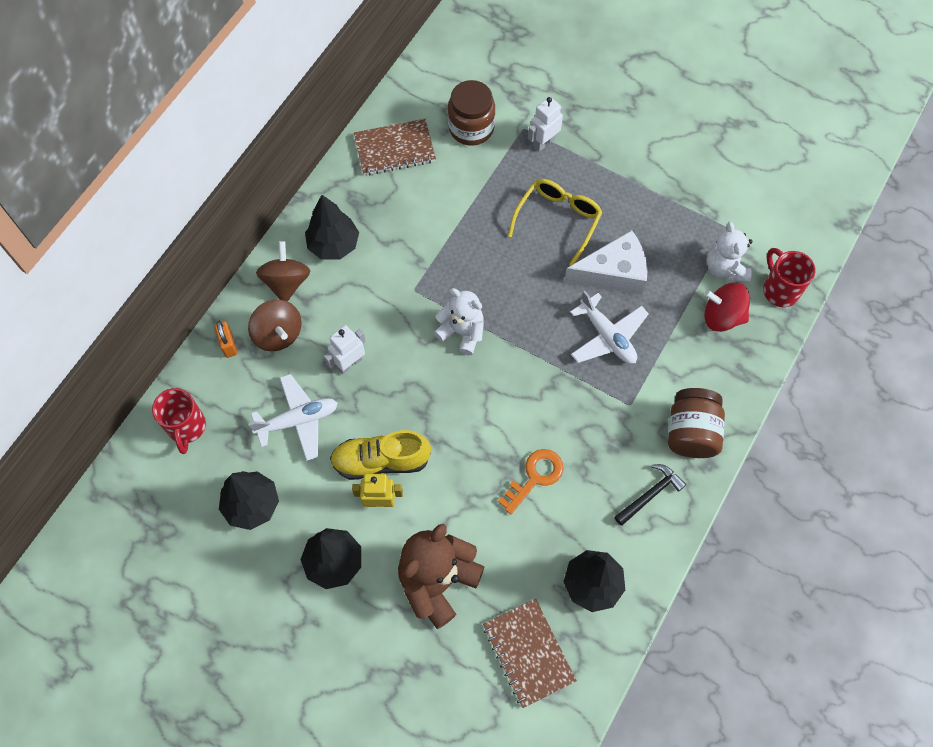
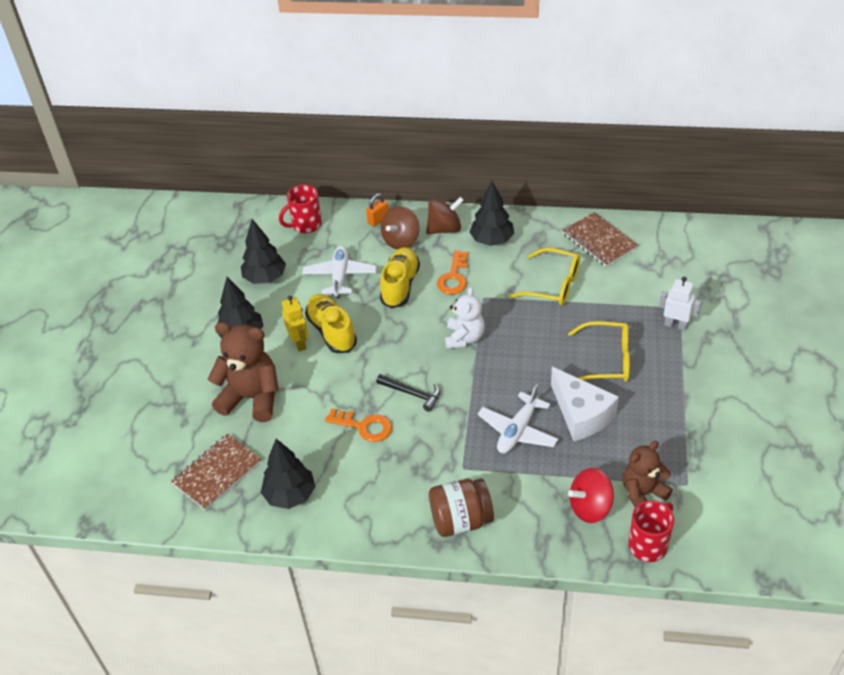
camera: 70 degrees right, 20 degrees down
white plane [248,374,338,461] -> white plane turned 135 degrees counterclockwise [302,246,377,298]
white robot [324,325,366,374] -> yellow shoe [380,247,420,308]
brown jar [448,80,495,145] -> none
black hammer [615,464,686,526] -> black hammer moved to [376,374,440,412]
red spinning top [704,282,750,332] -> red spinning top turned 105 degrees counterclockwise [568,468,614,523]
white teddy bear [707,222,752,282] -> brown teddy bear [623,441,673,507]
none -> orange key [437,250,468,295]
none -> yellow glasses [509,248,580,305]

